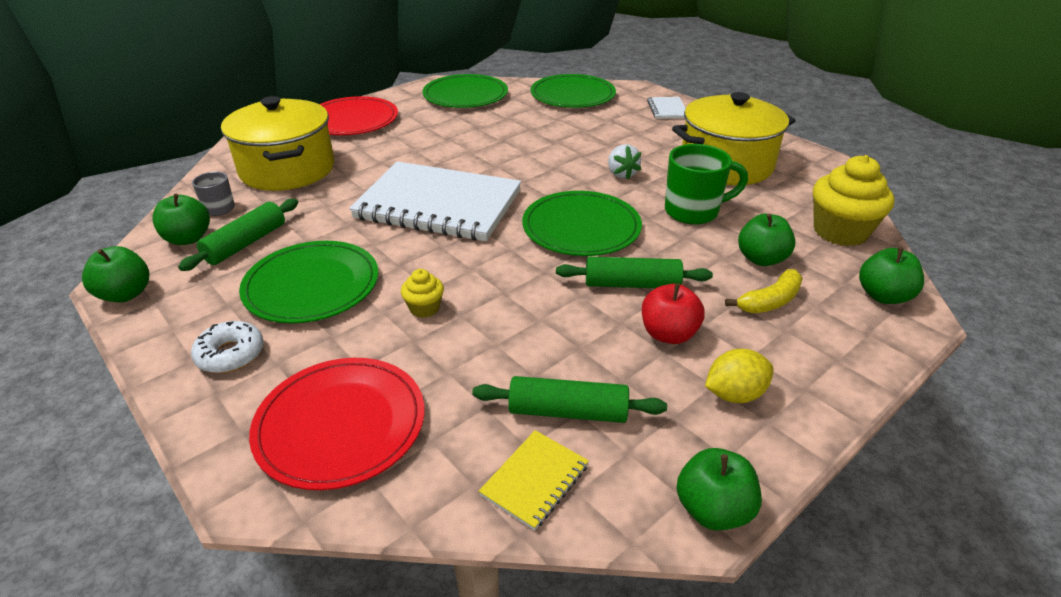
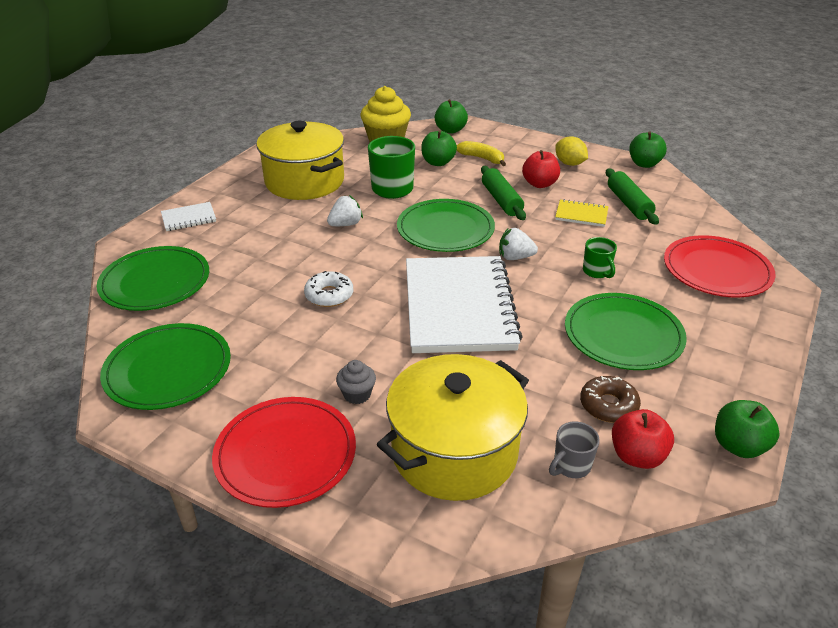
camera: 110 degrees left, 0 degrees up
green apple [152,194,210,245] -> red apple [612,409,674,469]
green rolling pin [178,199,298,271] -> brown donut [580,376,641,423]
white donut [191,321,264,373] -> white donut moved to [304,271,353,307]
yellow cupcake [401,269,444,318] -> green mug [583,237,617,278]
yellow notebook [479,430,589,531] -> yellow notebook moved to [555,199,608,227]
none -> grey cupcake [336,360,376,404]
none -> white strawberry [499,228,538,260]

